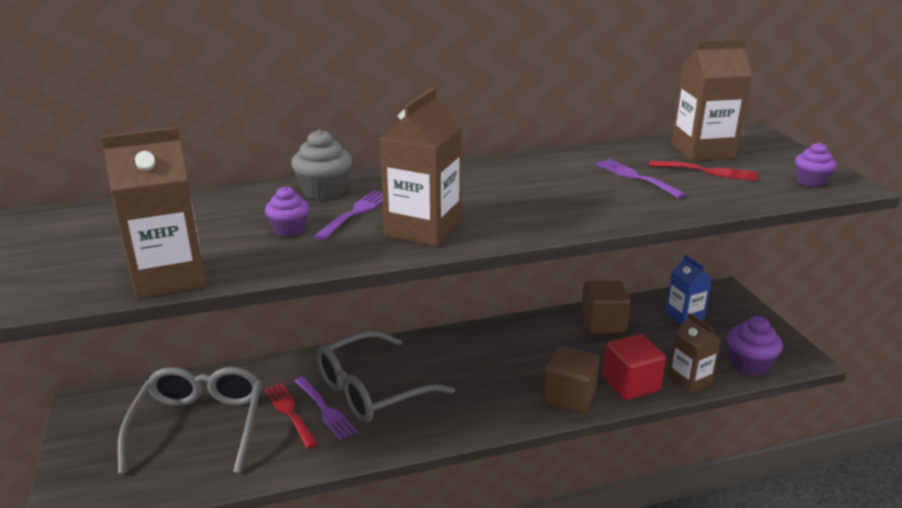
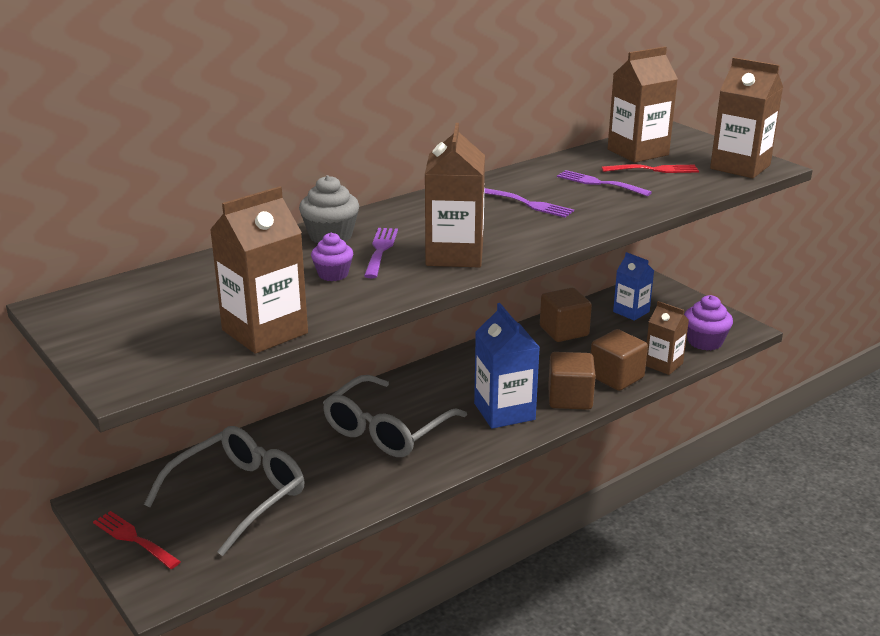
camera: 20 degrees left, 0 degrees up
grey glasses [118,367,262,474] -> grey glasses turned 60 degrees clockwise [144,426,305,556]
red fork [265,383,318,449] -> red fork moved to [93,511,181,569]
purple fork [294,377,357,440] -> purple fork moved to [484,188,574,218]
red cube [602,334,666,400] -> brown cube [591,329,648,391]
purple cupcake [795,142,836,187] -> brown carton [710,57,783,178]
none -> blue carton [474,303,540,429]

